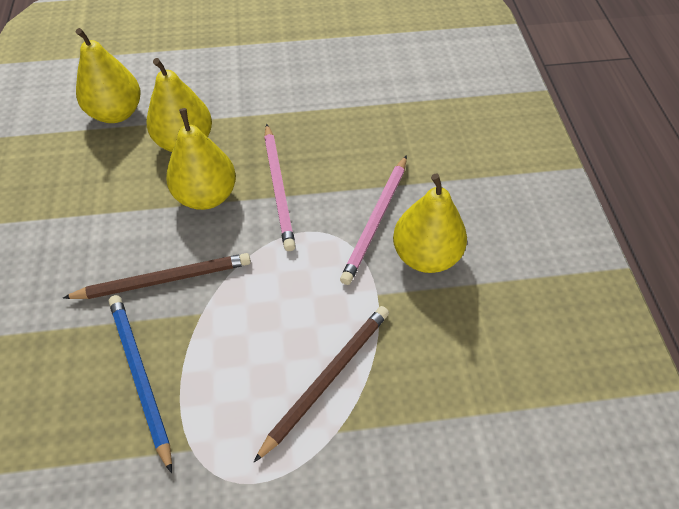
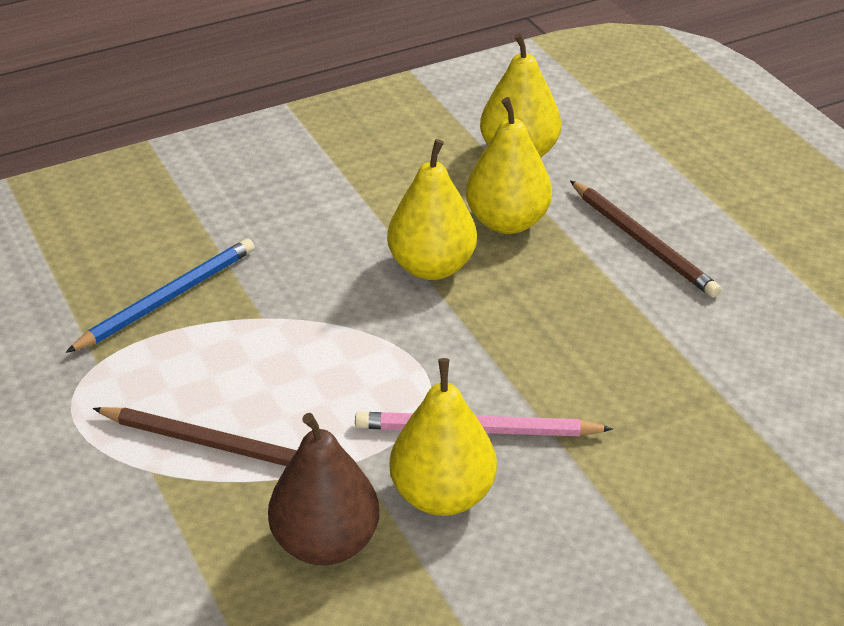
camera: 70 degrees right, 15 degrees down
brown pencil [63,253,251,299] -> brown pencil moved to [570,180,722,298]
pink pencil [264,124,296,251] -> none
none -> brown pear [268,413,379,565]

